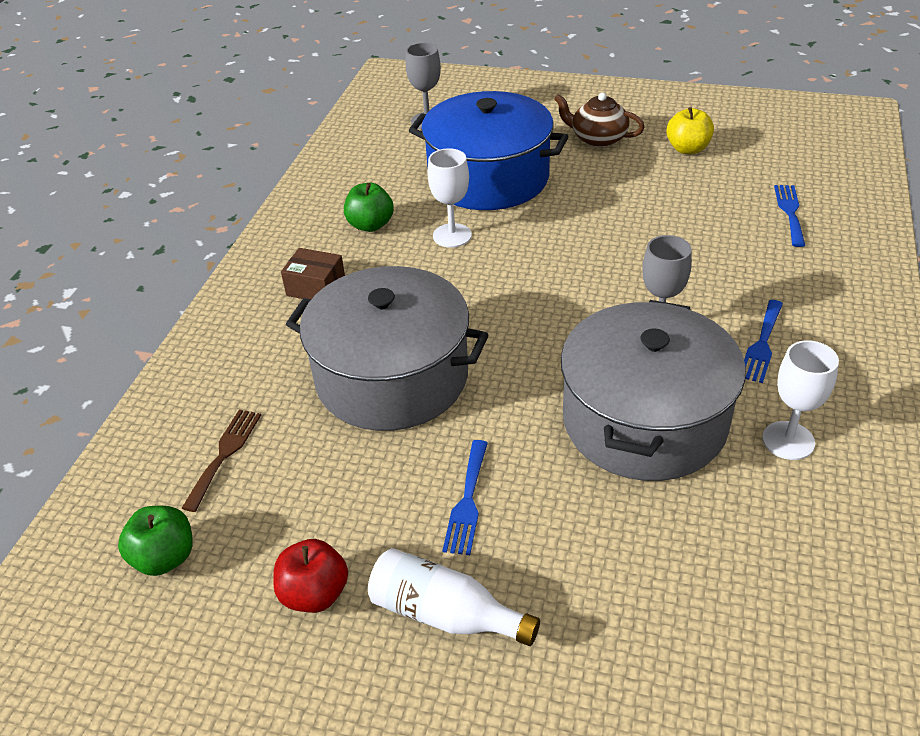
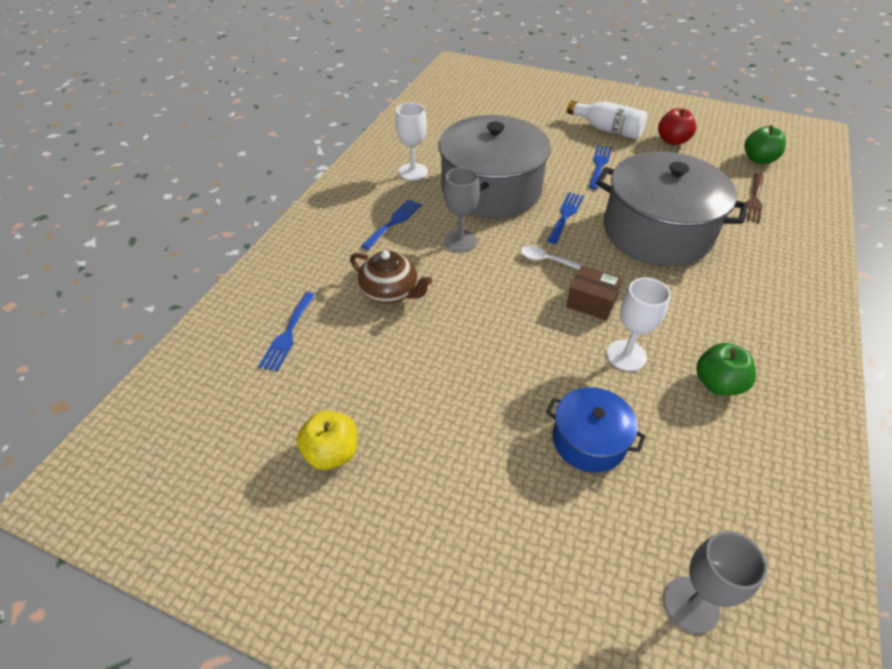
camera: 175 degrees left, 5 degrees up
brown box [281,248,345,299] -> brown box moved to [566,265,623,321]
blue pot [409,91,568,210] -> blue pot [546,387,646,473], size x0.50
brown teapot [554,93,645,147] -> brown teapot moved to [350,251,432,304]
none -> white spoon [521,246,584,270]
none -> blue fork [547,192,584,244]

